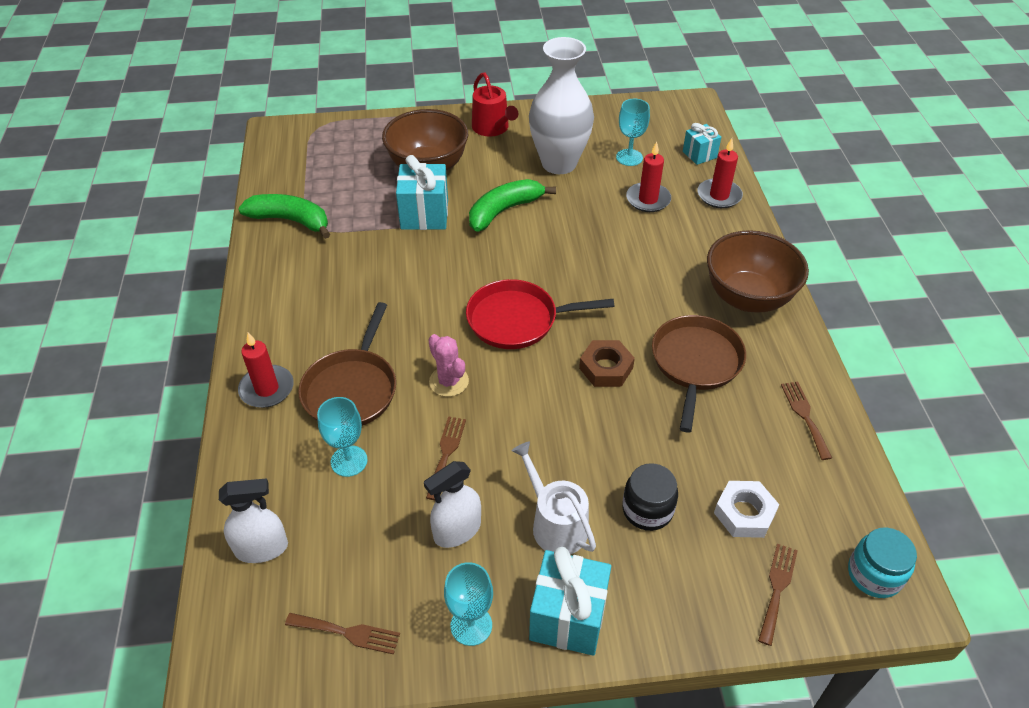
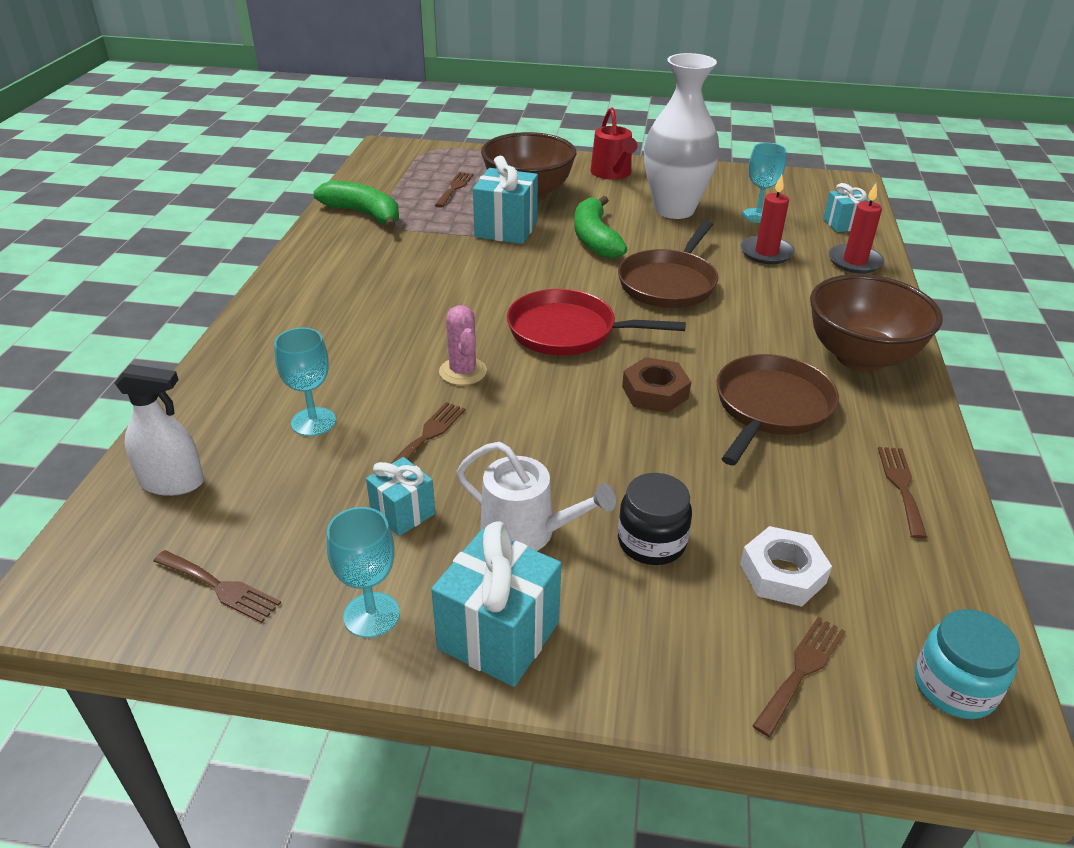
camera: 15 degrees right, 10 degrees down
red candle [238,332,294,408] -> none
brown pan [298,302,396,426] -> brown pan moved to [618,220,719,308]
white spray bottle [424,461,481,548] -> turquoise gift [366,457,435,536]
green banana [469,179,556,232] -> green banana turned 75 degrees counterclockwise [574,196,627,259]
white watering can [511,441,596,554] -> white watering can turned 135 degrees clockwise [457,442,616,551]
none -> brown fork [435,172,474,207]

